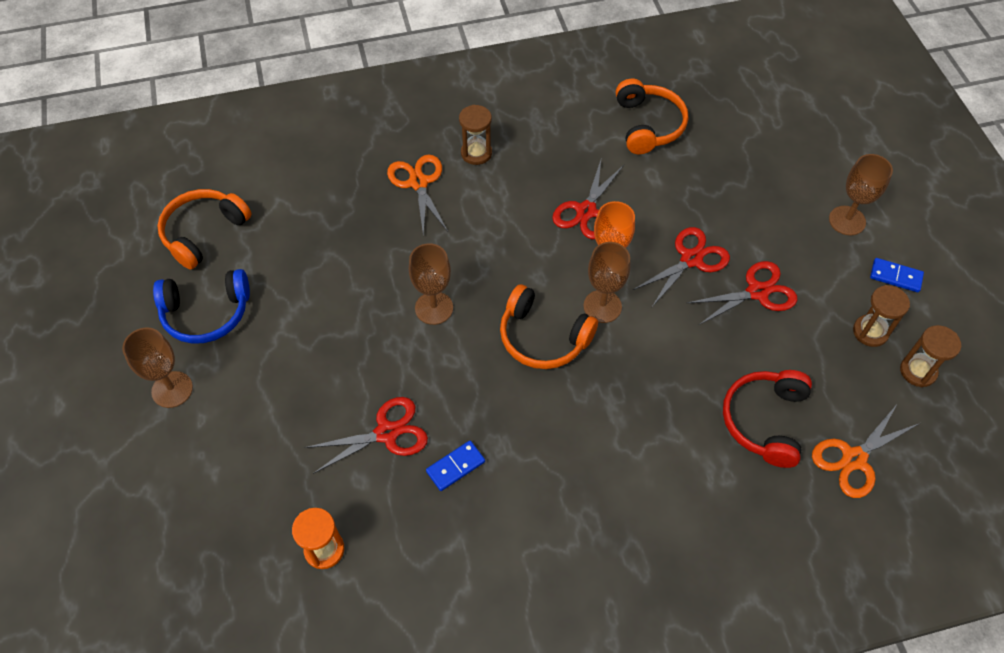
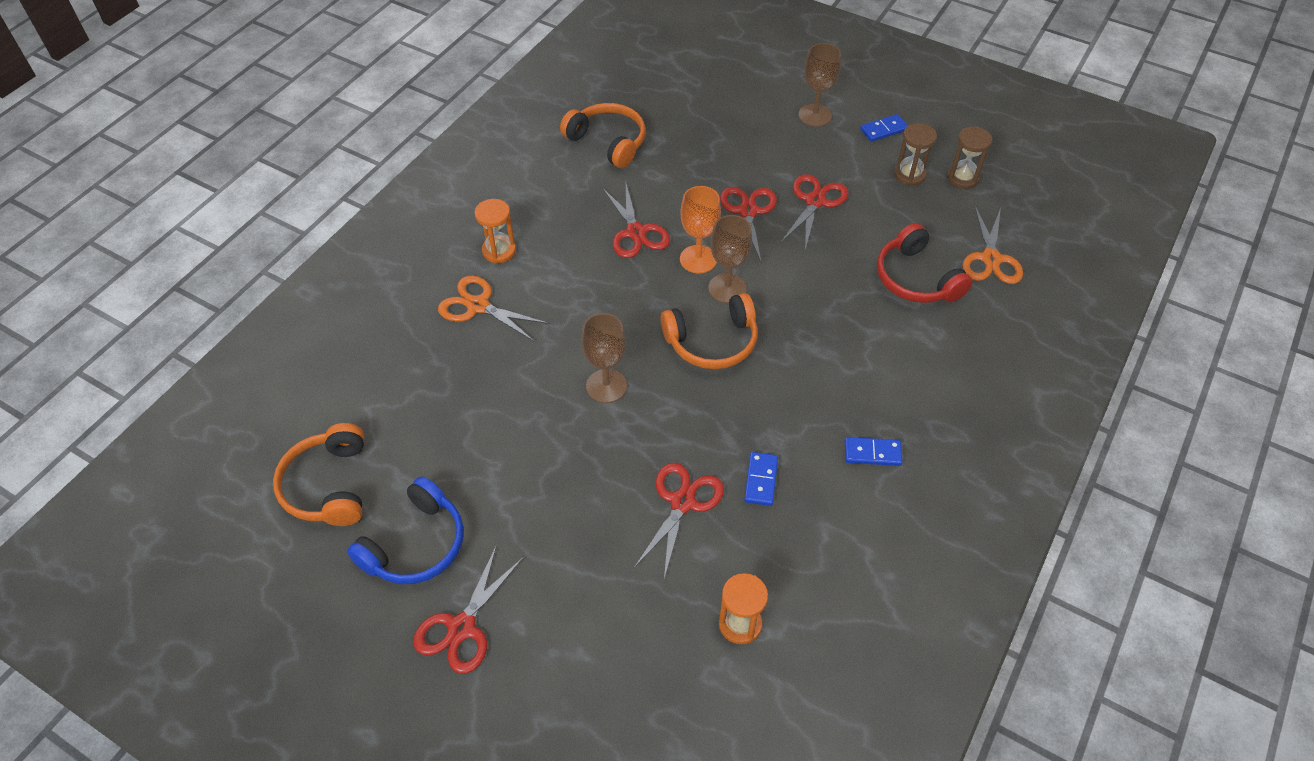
camera: 45 degrees left, 5 degrees down
brown goblet [122,327,193,408] -> red scissors [413,545,524,674]
brown hourglass [459,105,492,165] -> orange hourglass [475,199,516,263]
none -> blue domino [845,437,902,466]

